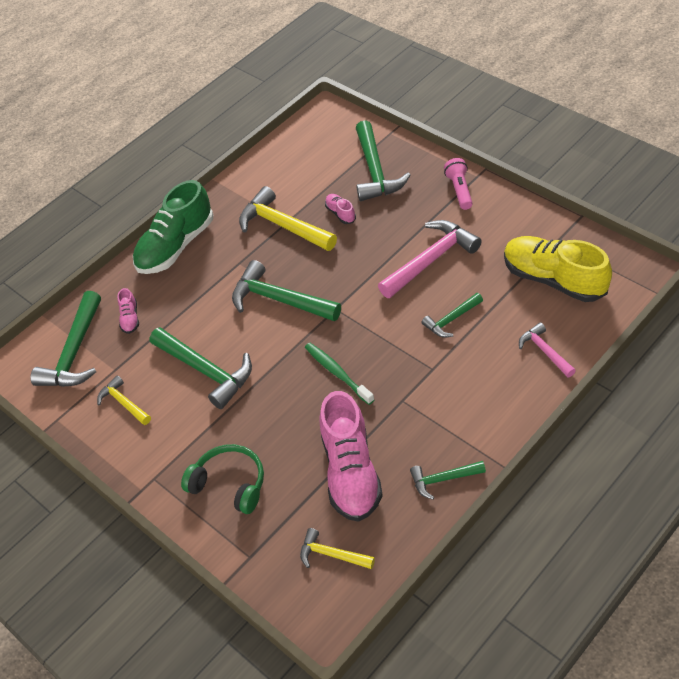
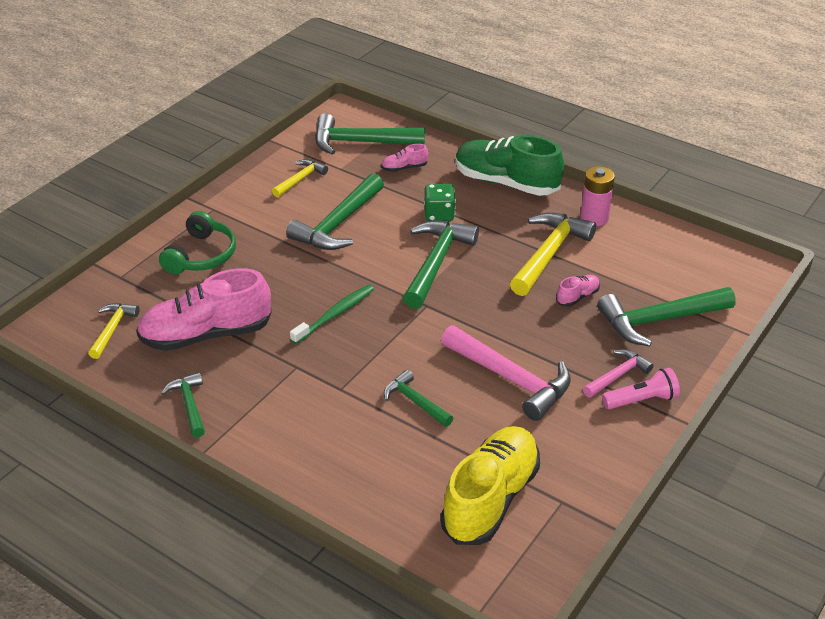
camera: 75 degrees right, 10 degrees down
pink hammer [519,322,576,377] -> pink hammer moved to [583,349,654,398]
none -> green dice [424,184,456,221]
none -> pink battery [580,166,615,226]

